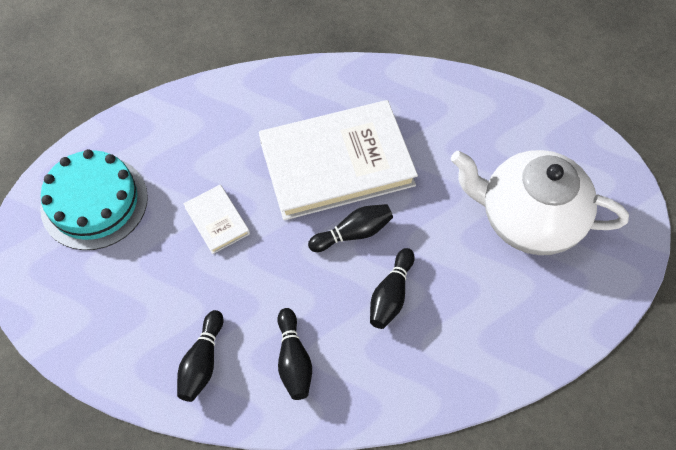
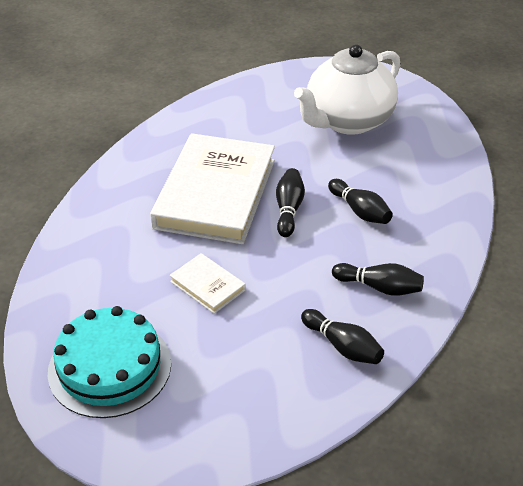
camera: 60 degrees left, 20 degrees down
white book [183,185,250,254] -> white book turned 45 degrees clockwise [170,253,246,314]

